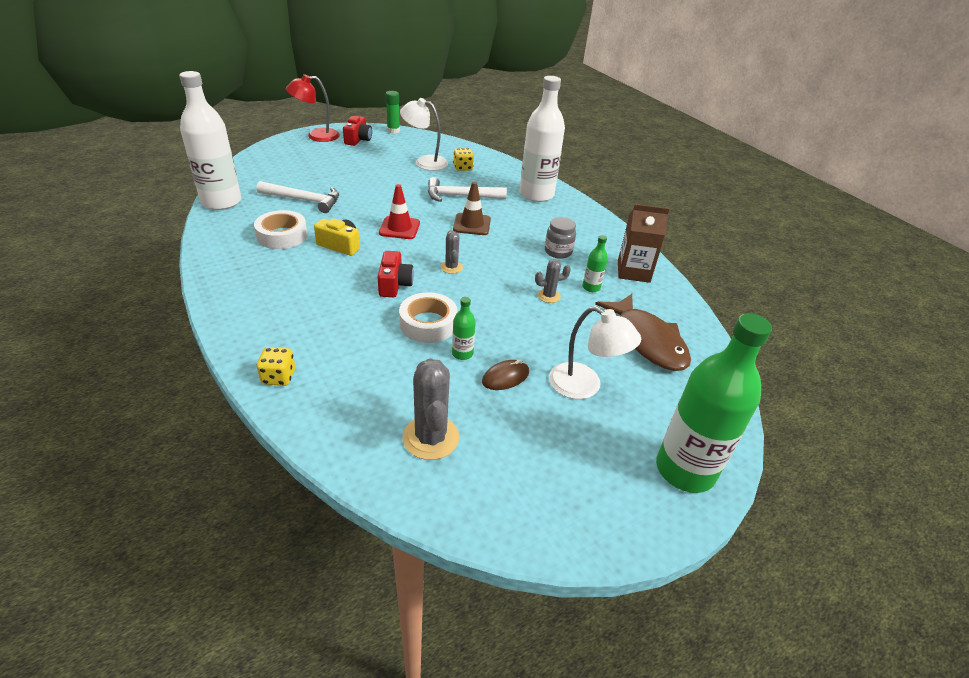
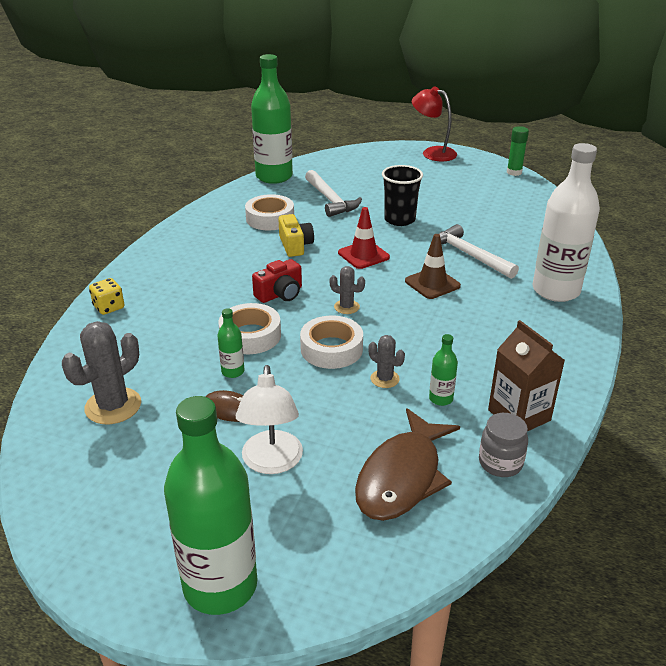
camera: 55 degrees right, 5 degrees down
white bottle [179,71,241,210] -> green bottle [251,54,293,184]
red camera [343,116,372,146] -> none
white lamp [400,98,448,171] -> none
grey cactus [440,230,463,274] -> grey cactus turned 75 degrees clockwise [330,266,365,314]
yellow dice [453,148,474,171] -> none
grey jar [545,217,576,259] -> grey jar moved to [479,413,528,477]
none -> white tape [300,316,363,369]
none -> black cup [382,165,423,226]

